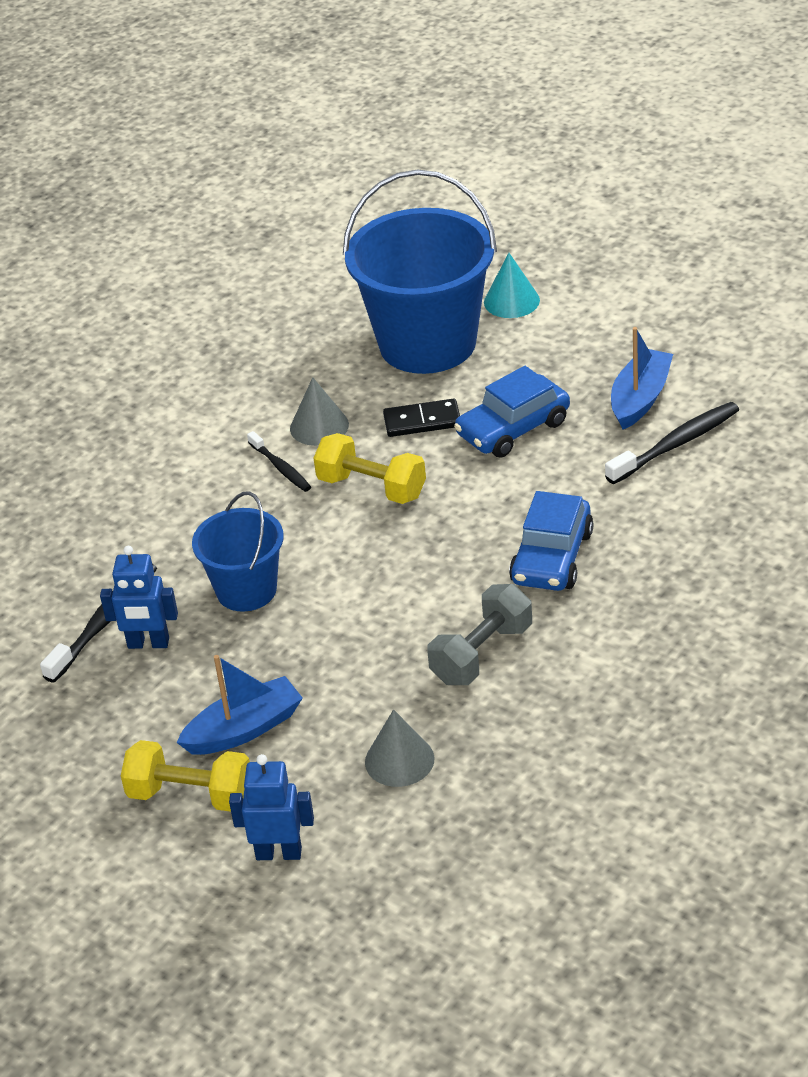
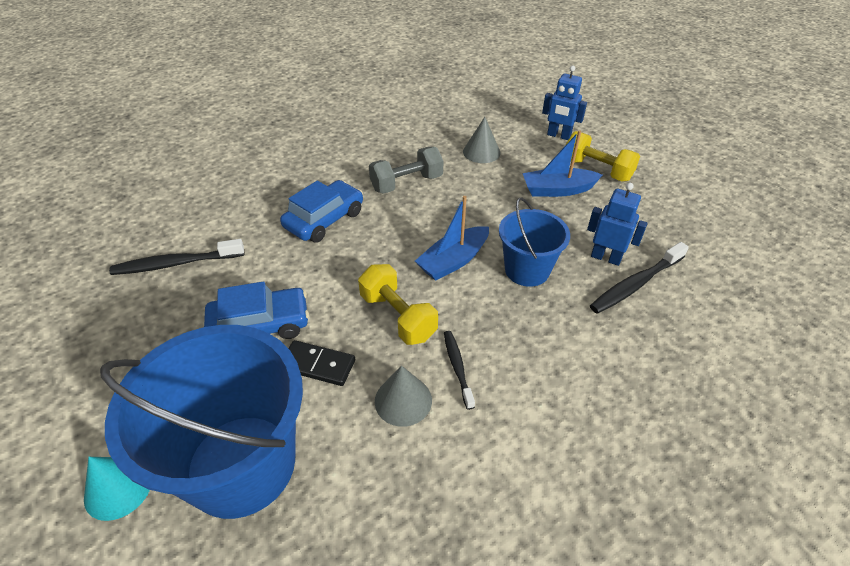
camera: 160 degrees left, 5 degrees up
blue boat [611,327,673,430] -> blue boat moved to [415,196,489,281]

